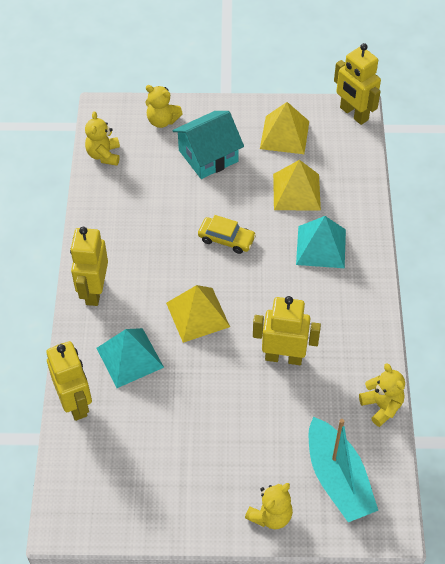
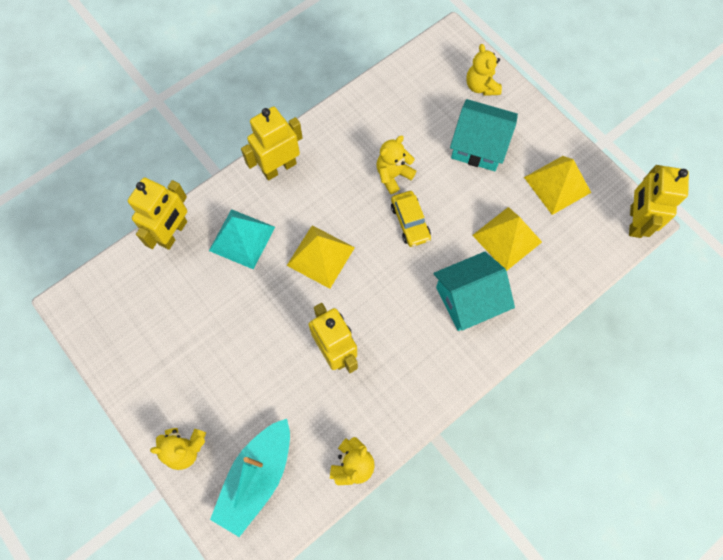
camera: 50 degrees right, 15 degrees up
yellow teddy bear [85,111,120,166] -> yellow teddy bear moved to [376,136,416,194]
turquoise pyramid [296,216,346,268] -> turquoise house [433,252,515,331]

